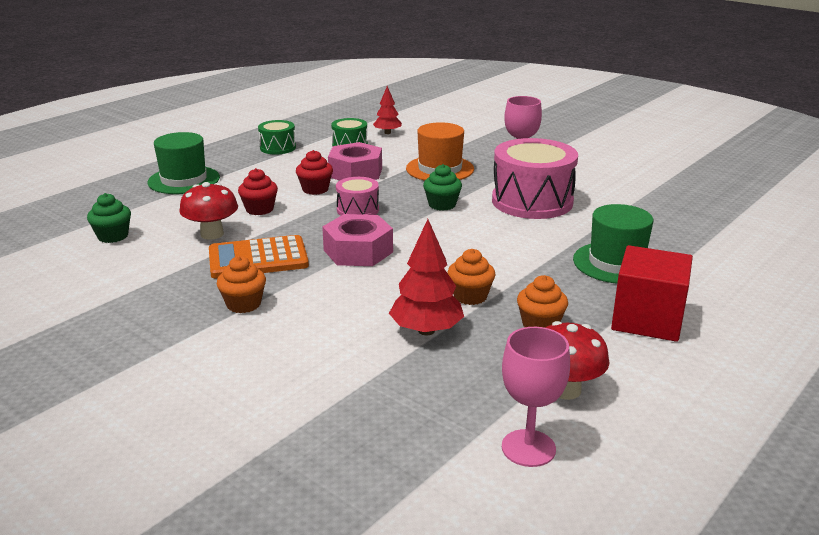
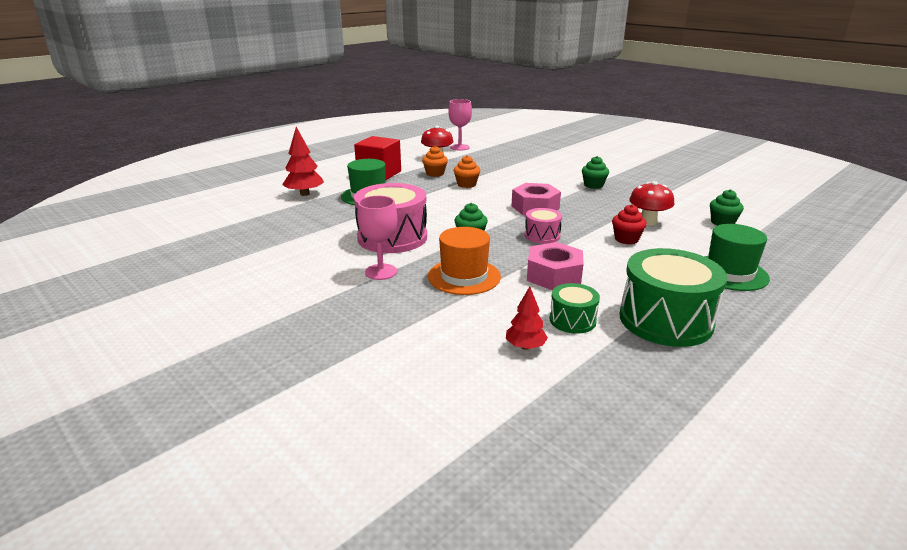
camera: 175 degrees left, 0 degrees up
orange calculator [209,235,309,278] -> none
orange cupcake [217,256,266,313] -> green cupcake [582,156,609,189]
green drum [258,120,296,154] -> green drum [619,248,727,347], size x1.95
red cupcake [296,150,333,195] -> none
red tree [389,219,464,335] -> red tree moved to [282,127,324,196]

